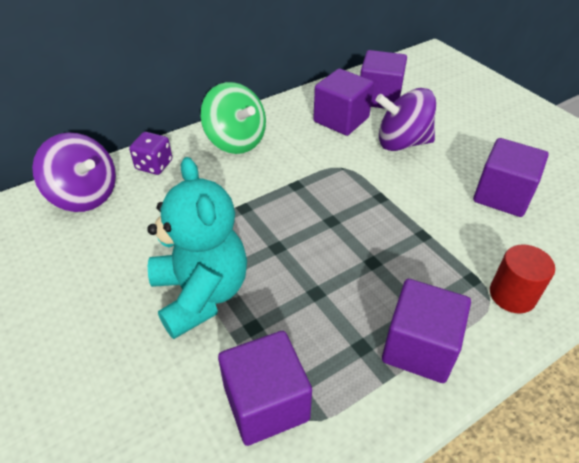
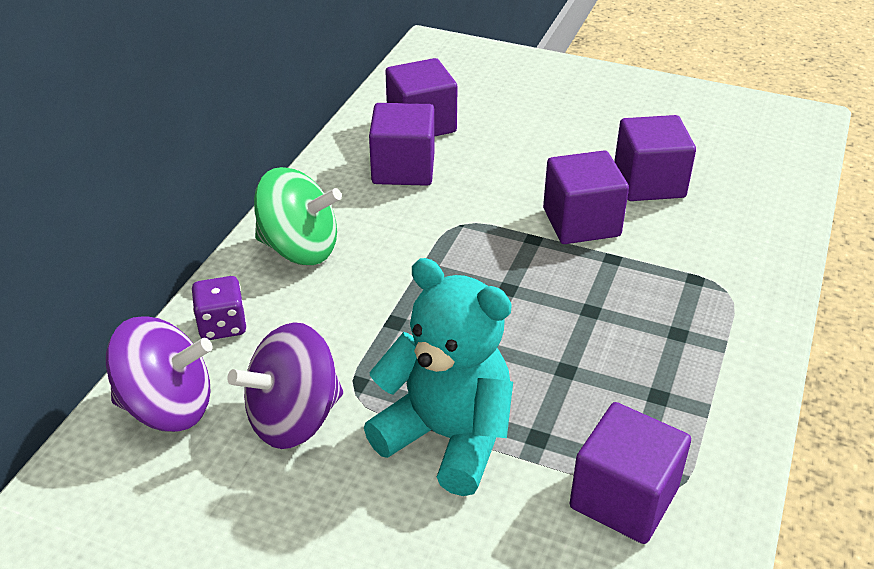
camera: 35 degrees left, 5 degrees down
purple spinning top [375,88,436,151] -> purple spinning top moved to [227,322,343,449]
purple cube [382,279,471,383] -> purple cube moved to [543,150,629,244]
red cylinder [490,244,555,314] -> none

